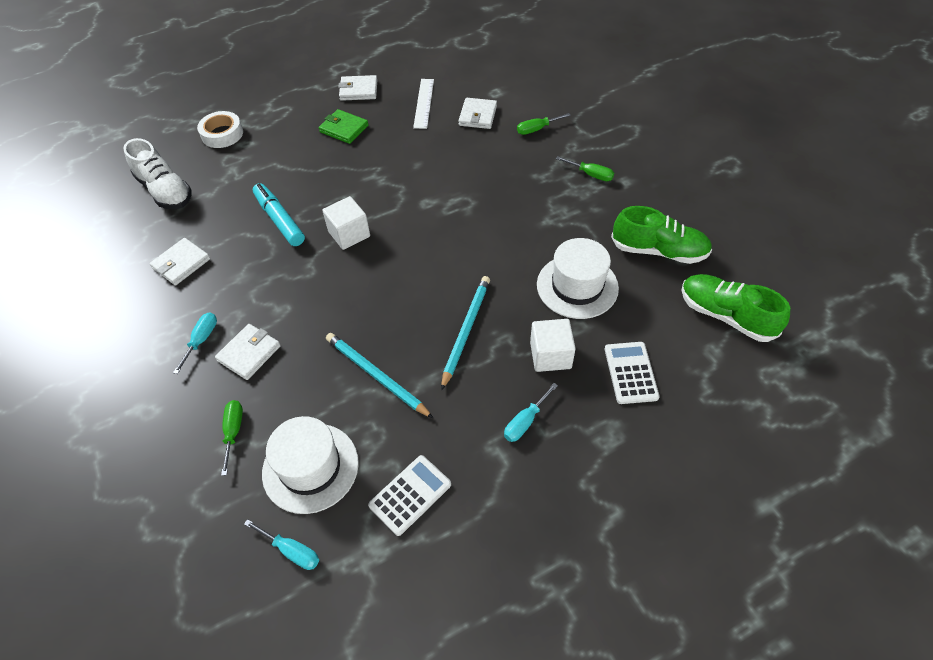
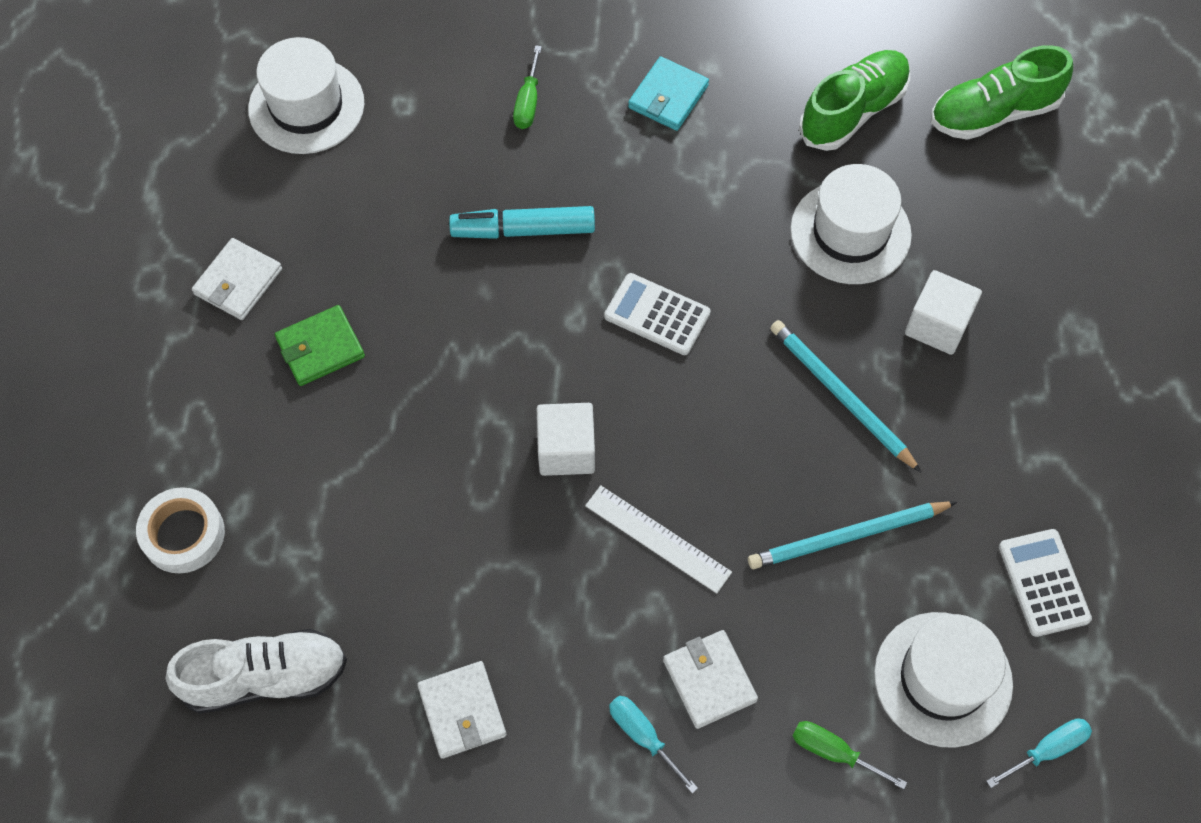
camera: 60 degrees left, 10 degrees up
turquoise marker [253,183,305,246] -> turquoise marker moved to [449,206,595,239]
white ruler [413,79,434,129] -> white ruler moved to [585,486,732,593]
white wallet [458,98,497,129] -> none
turquoise screwdriver [504,383,558,442] -> none
green screwdriver [556,156,614,181] -> turquoise wallet [628,56,709,131]
white calculator [605,342,660,404] -> white calculator moved to [604,273,711,355]
none -> white hat [248,37,364,154]

